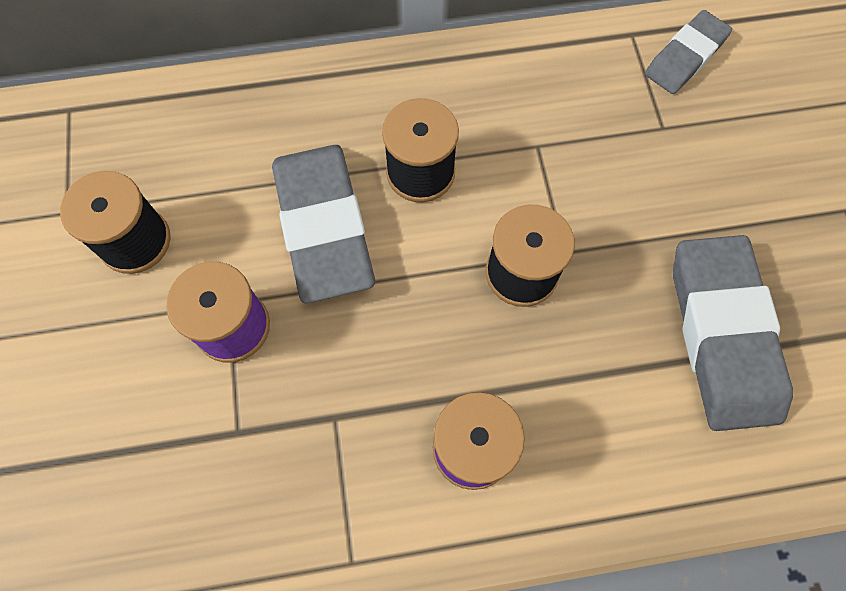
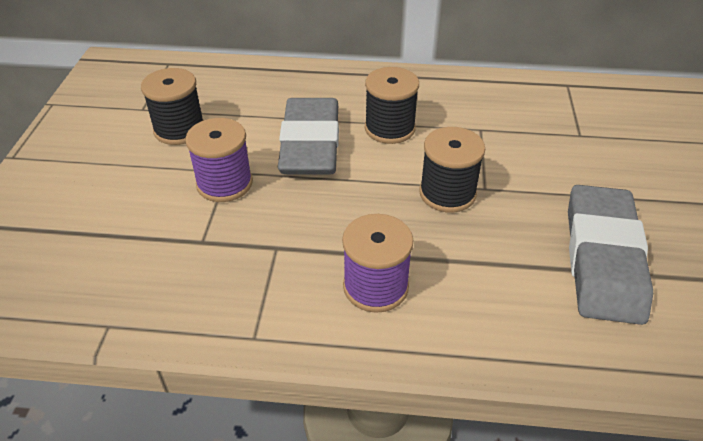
camera: 15 degrees right, 25 degrees down
grey eraser [645,10,732,94] -> none

